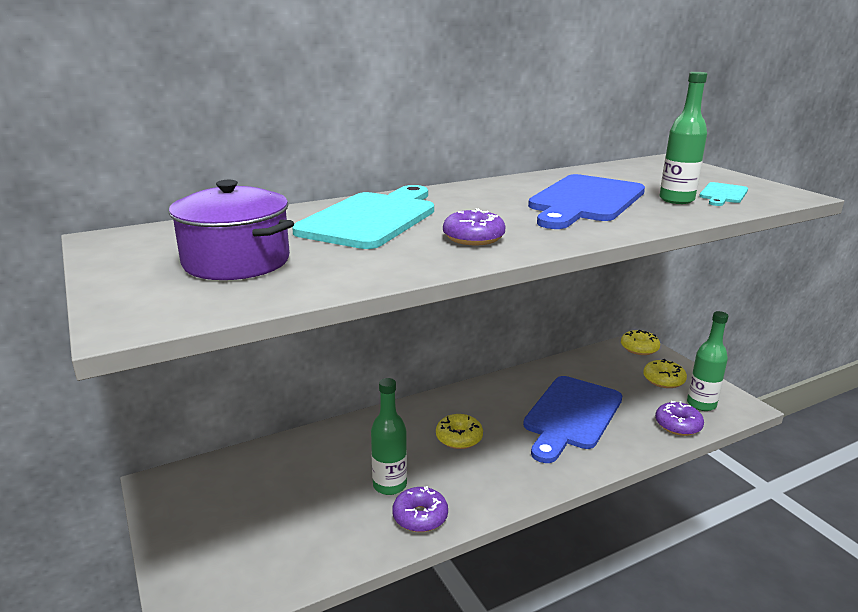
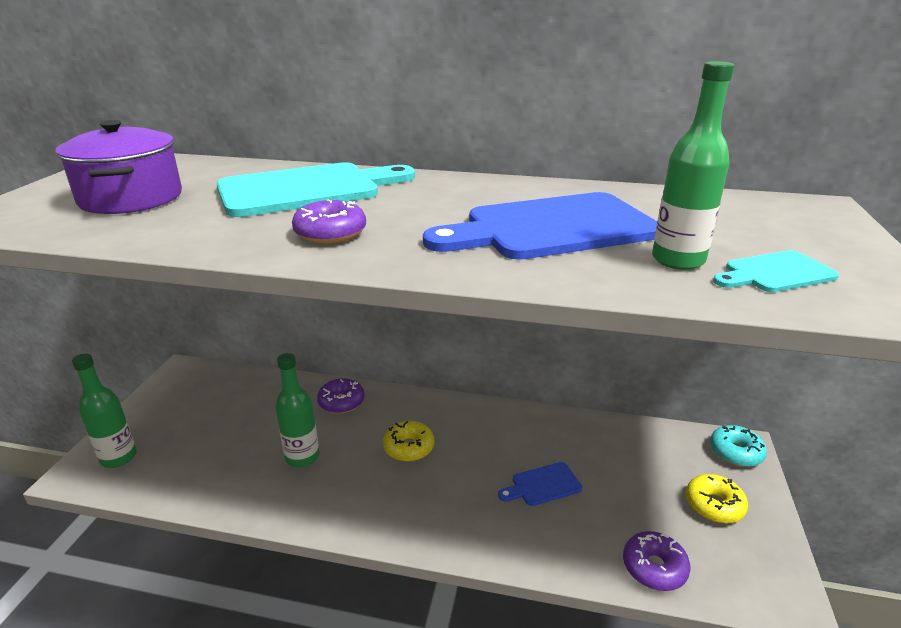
camera: 40 degrees right, 5 degrees up
purple donut [392,486,448,532] -> purple donut moved to [317,378,365,414]
blue cutting board [523,376,622,463] -> blue cutting board [498,462,582,506], size x0.47
yellow donut [621,330,660,355] -> turquoise donut [710,425,767,467]
green bottle [687,311,728,411] -> green bottle moved to [72,353,137,468]

